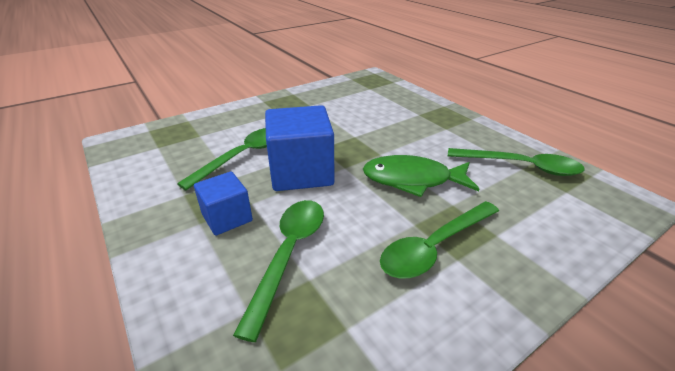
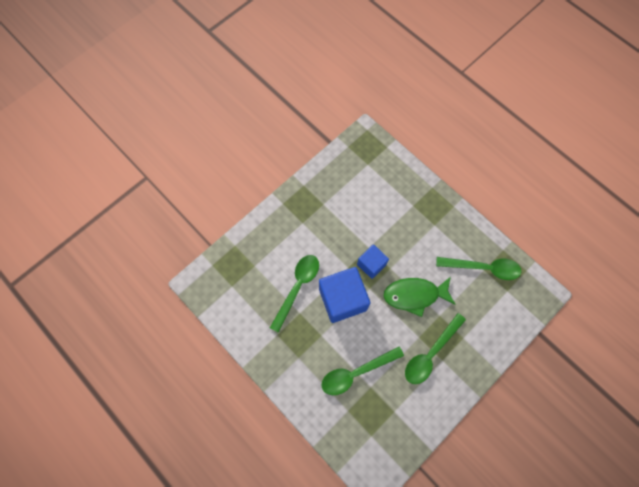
camera: 10 degrees left, 35 degrees up
blue cube [194,172,253,236] -> blue cube moved to [357,244,389,279]
green spoon [233,200,324,342] -> green spoon turned 120 degrees counterclockwise [321,347,404,395]

